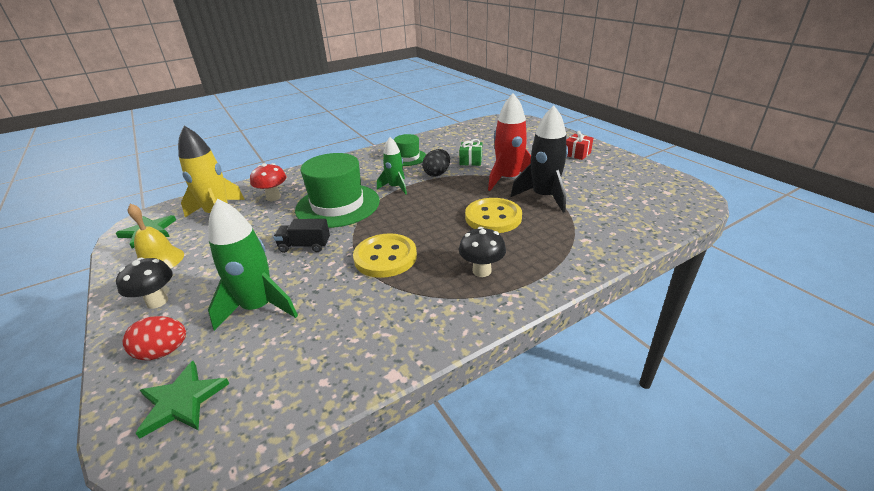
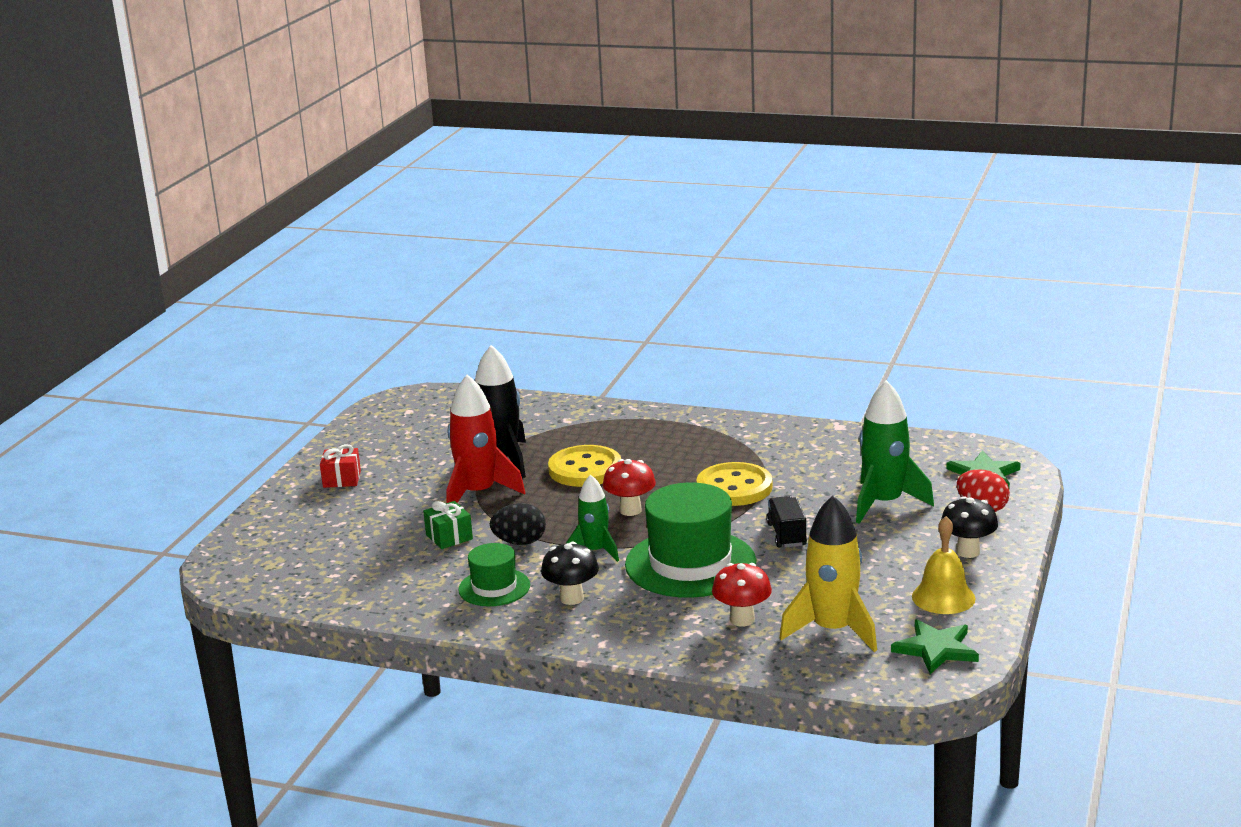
camera: 130 degrees left, 10 degrees down
black truck [273,219,330,253] -> black truck turned 150 degrees counterclockwise [766,496,807,548]
black mushroom [459,227,506,277] -> black mushroom moved to [541,542,599,605]
none -> red mushroom [603,459,656,516]

